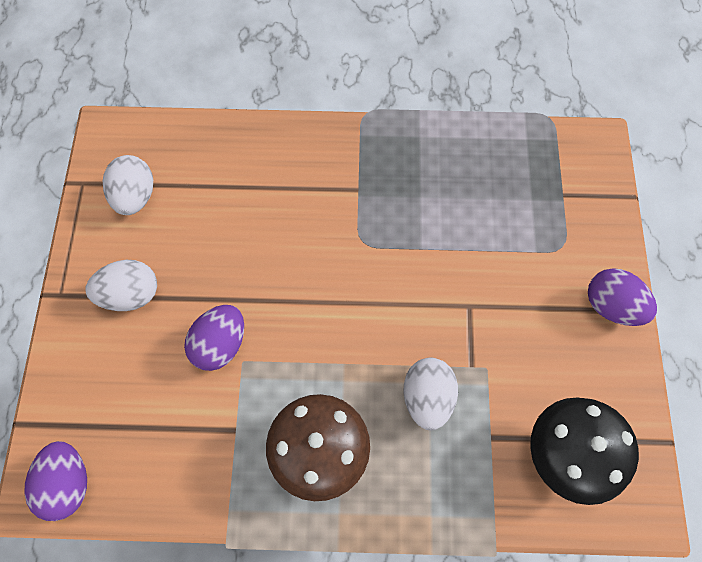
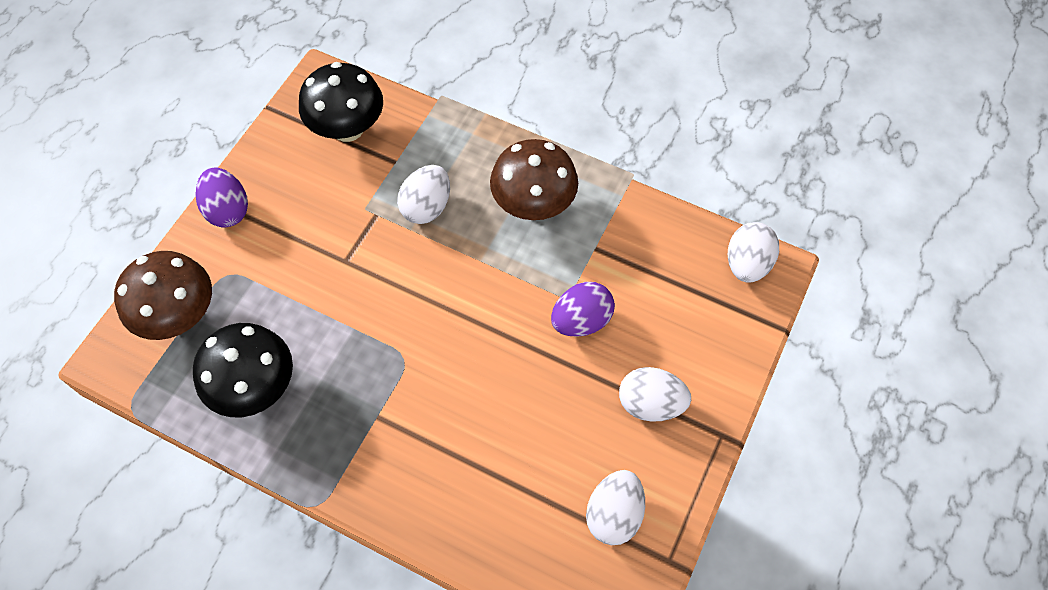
camera: 155 degrees left, 5 degrees down
purple egg [24,441,87,521] -> white egg [728,222,779,283]
none -> brown mushroom [114,251,212,340]
none -> black mushroom [193,323,293,417]

